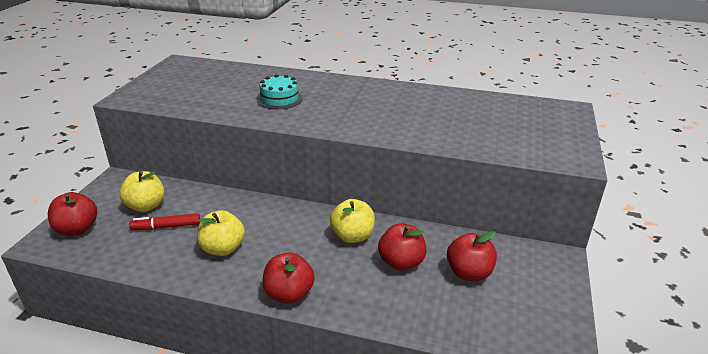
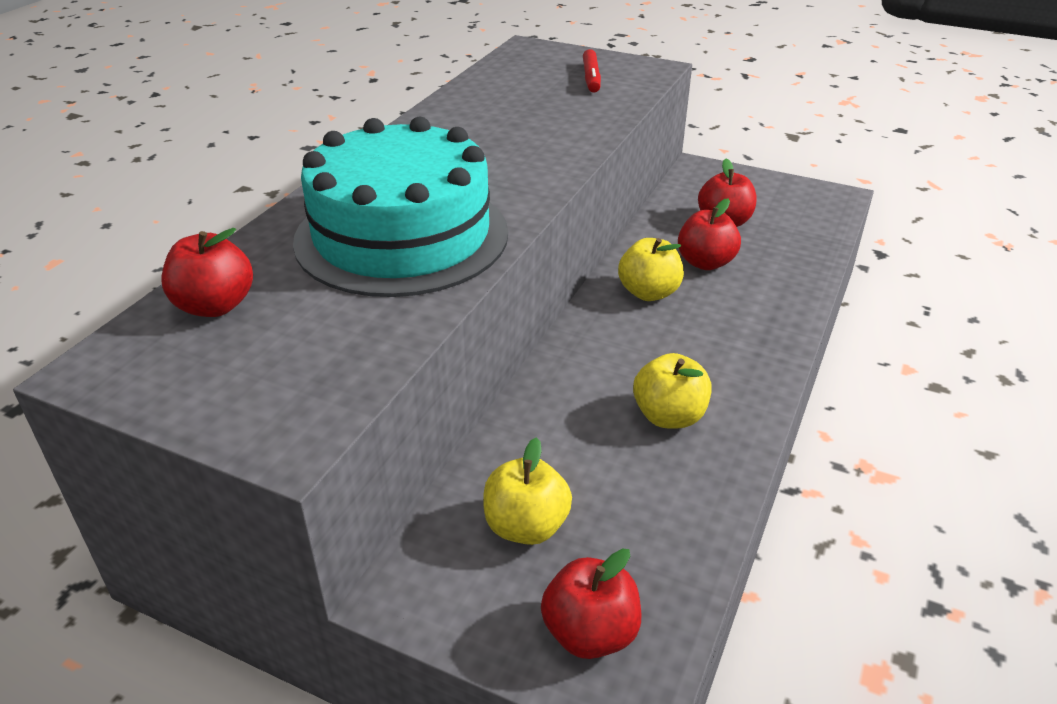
camera: 80 degrees left, 5 degrees up
red marker [129,213,200,230] -> red marker moved to [583,49,601,93]
turquoise cake [257,74,303,109] -> turquoise cake [293,117,508,297], size x2.42
red apple [263,252,315,304] -> red apple moved to [161,228,253,317]

